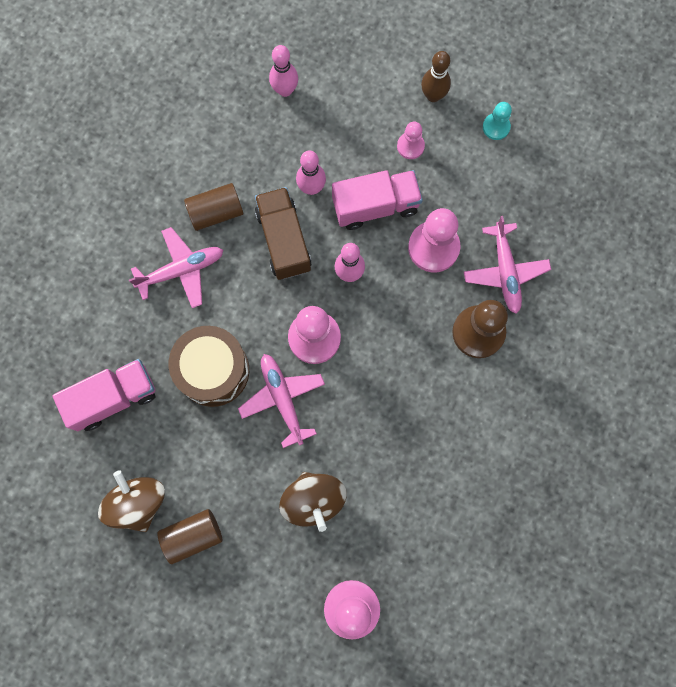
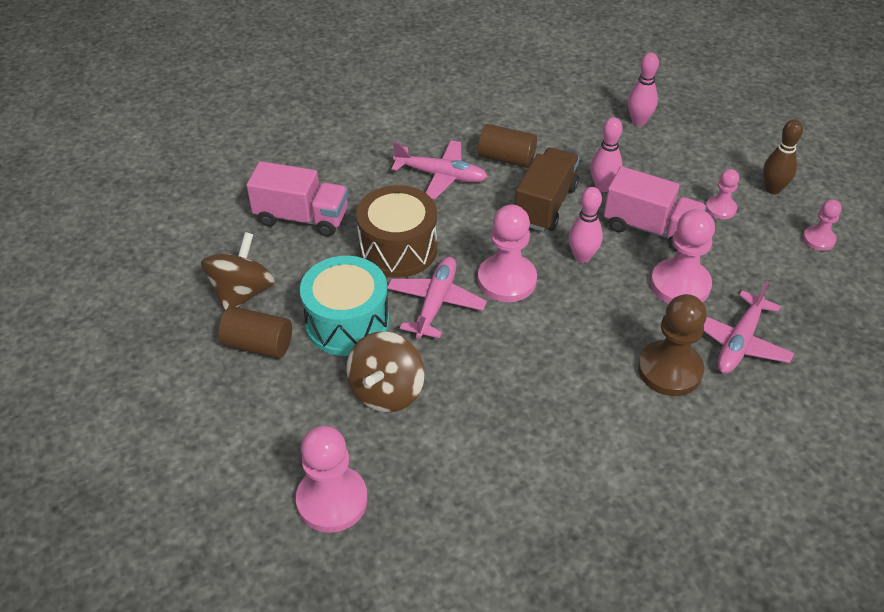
camera: 40 degrees right, 30 degrees down
turquoise pawn [483,102,512,140] -> pink pawn [803,199,842,251]
none -> turquoise drum [300,256,389,356]

